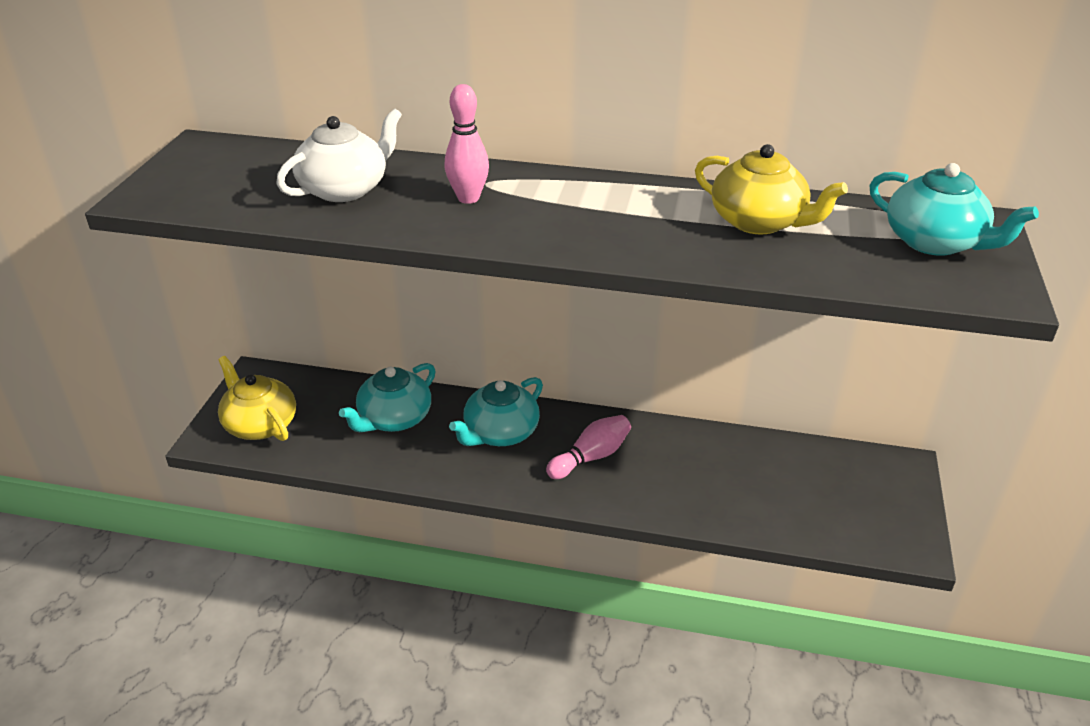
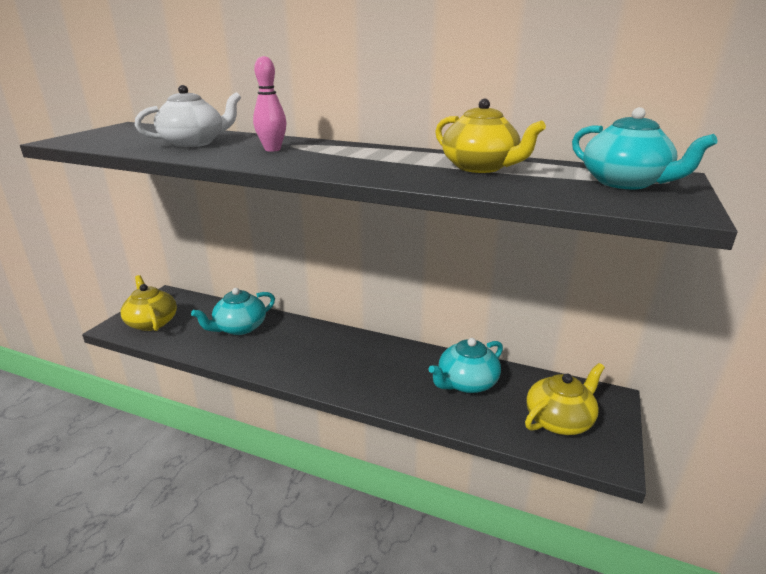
camera: 10 degrees right, 10 degrees down
turquoise teapot [449,377,543,446] -> turquoise teapot moved to [428,338,503,393]
pink bowling pin [546,415,631,479] -> none
none -> yellow teapot [525,363,605,435]

